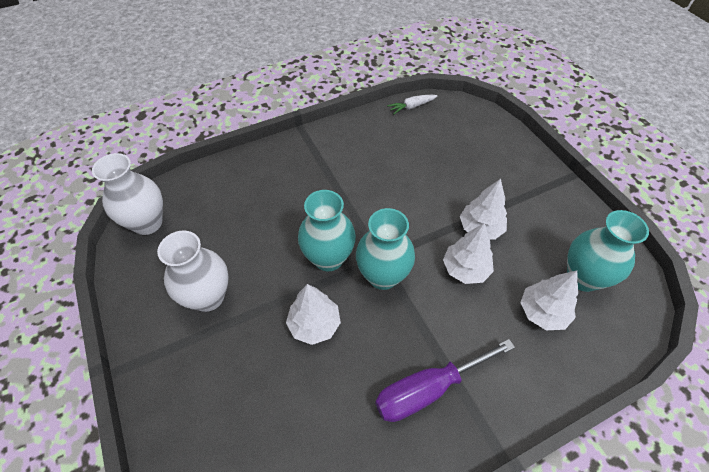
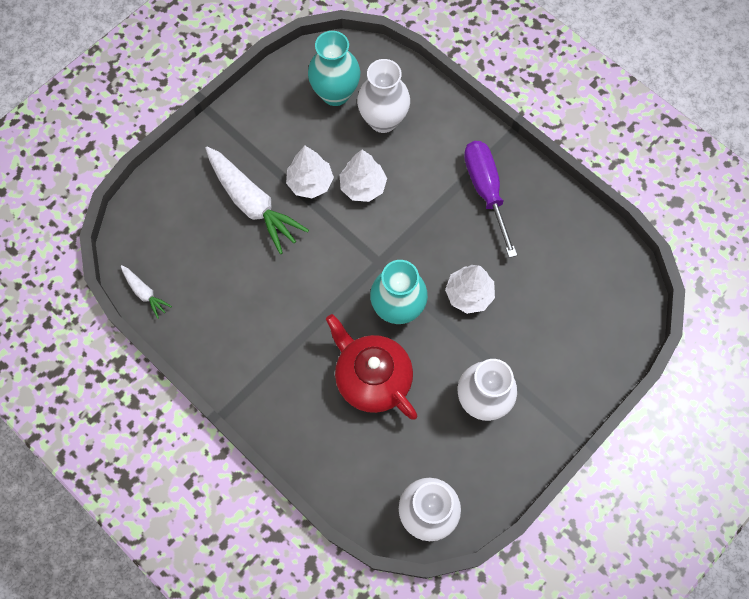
camera: 110 degrees left, 15 degrees up
turquoise vase [356,208,415,290] -> none
purple screwdriver [375,339,515,422] -> purple screwdriver turned 150 degrees counterclockwise [464,141,517,258]
white tree [520,270,578,330] -> white vase [357,59,410,133]
none -> white carrot [205,146,309,254]
none -> red teapot [326,314,417,420]

